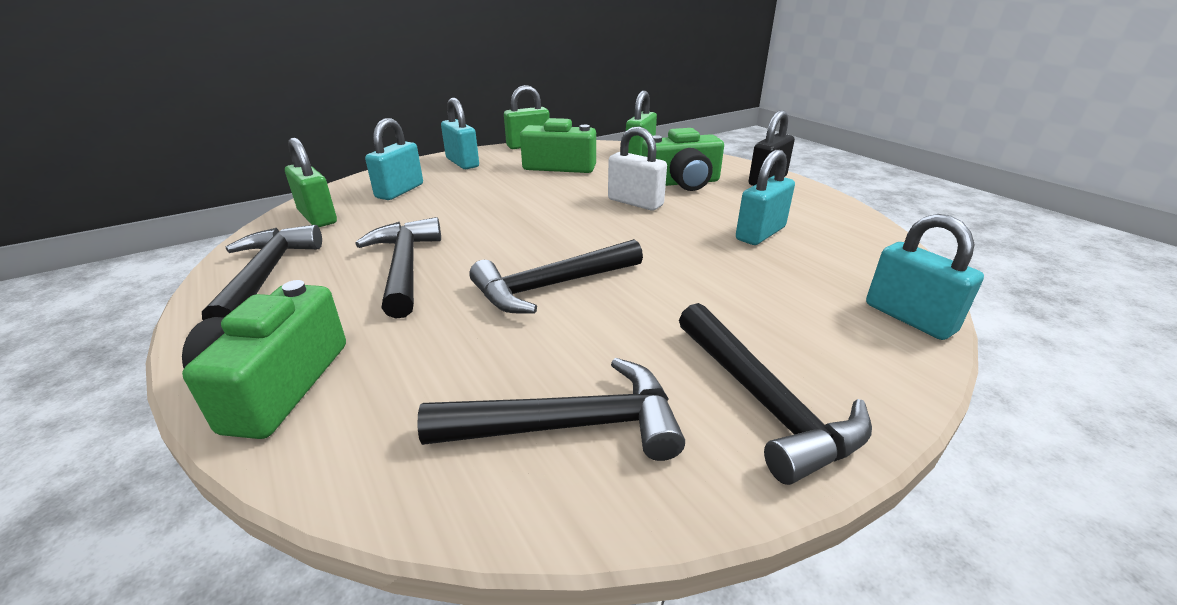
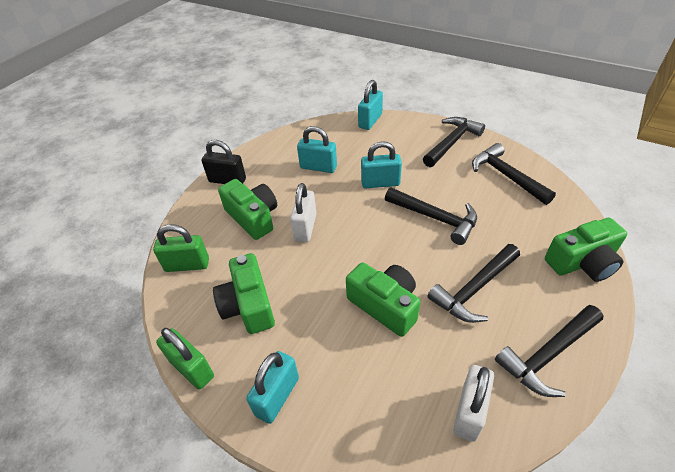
camera: 115 degrees left, 15 degrees up
green padlock [285,138,337,227] -> white padlock [453,365,494,442]
turquoise padlock [365,118,423,200] -> turquoise padlock moved to [361,141,402,188]
none -> green camera [346,263,420,337]

